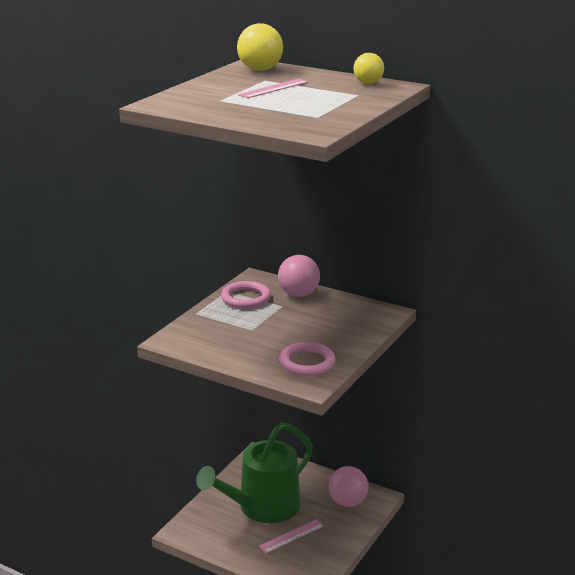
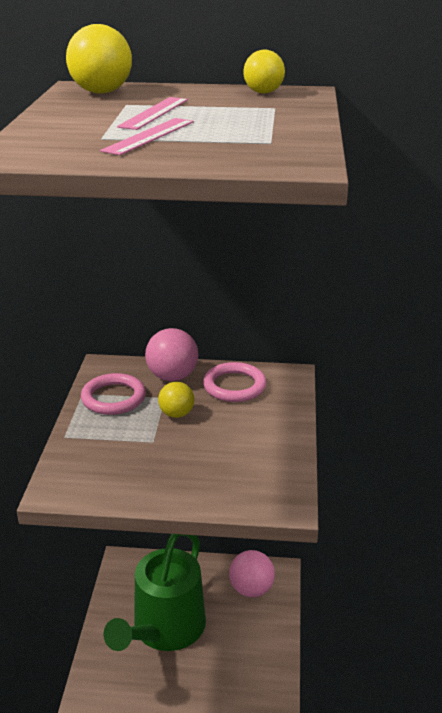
camera: 25 degrees left, 5 degrees up
pink ruler [259,519,324,553] -> pink ruler moved to [100,118,194,155]
pink ring [279,342,336,376] -> pink ring moved to [203,362,266,402]
none -> yellow ball [158,382,194,418]

